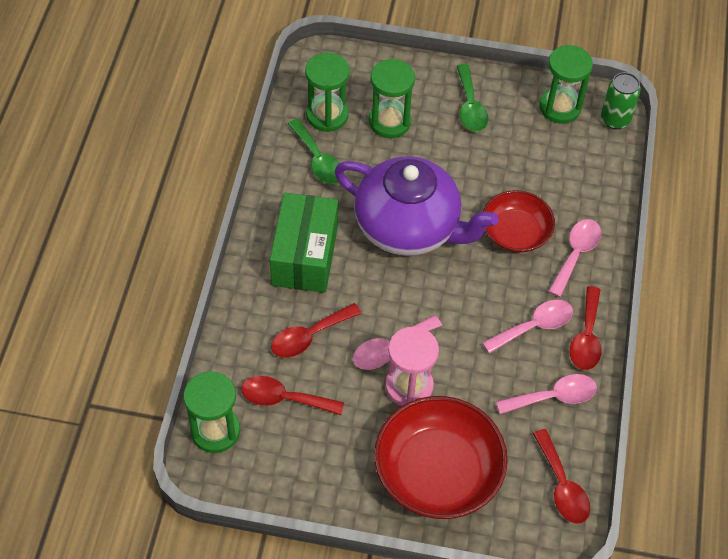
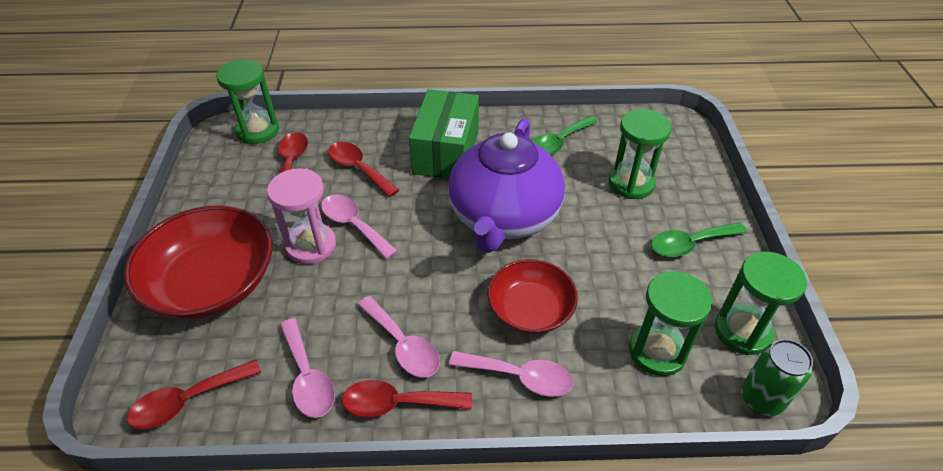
camera: 80 degrees right, 10 degrees down
green box [270,193,338,293] -> green box turned 75 degrees counterclockwise [409,89,479,179]
green hourglass [305,53,350,132] -> green hourglass moved to [629,271,712,376]

